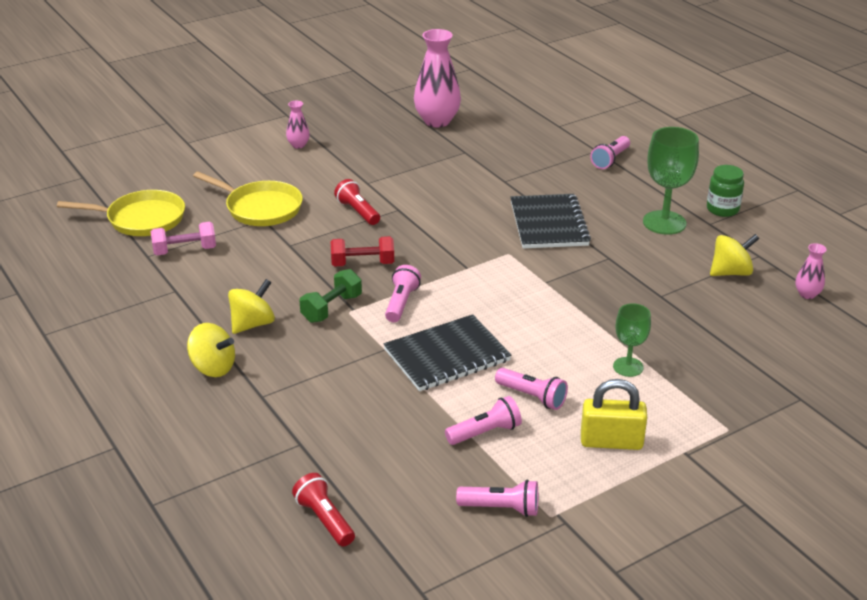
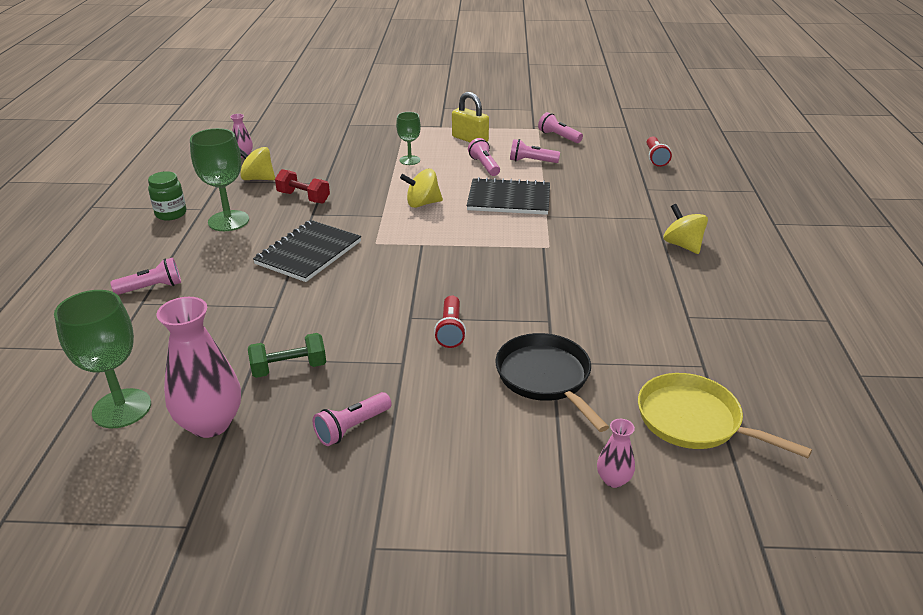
camera: 145 degrees left, 0 degrees up
pink dumbbell [151,222,216,255] -> none
yellow pan [193,172,303,226] -> black pan [495,333,609,432]
yellow spinning top [228,279,275,334] -> yellow spinning top moved to [400,169,443,208]
pink vase [286,101,310,149] -> pink vase moved to [597,419,635,488]
green dumbbell [300,269,362,323] -> green dumbbell moved to [248,333,326,378]
red dumbbell [331,236,394,267] -> red dumbbell moved to [275,169,330,204]
pink flashlight [385,265,421,322] -> pink flashlight moved to [313,392,392,446]
none -> green goblet [54,290,151,428]

